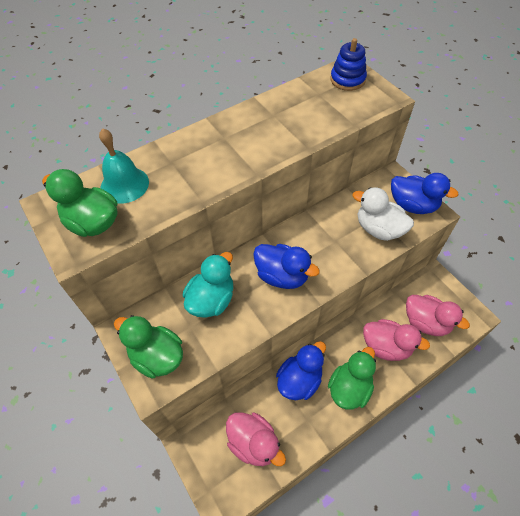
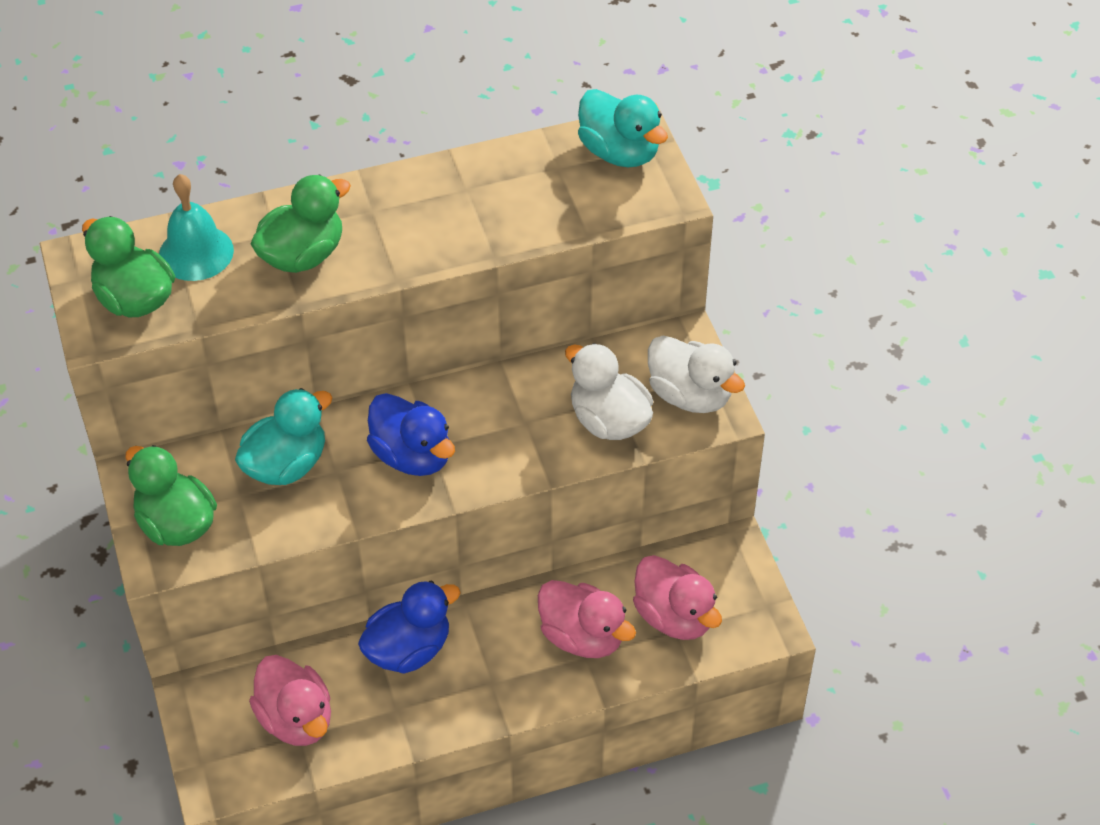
camera: 15 degrees right, 5 degrees down
green duck [328,347,376,410] -> green duck moved to [251,174,351,273]
blue stacking toy [330,38,367,91] -> turquoise duck [578,89,668,167]
blue duck [391,173,459,214] -> white duck [648,335,745,413]

